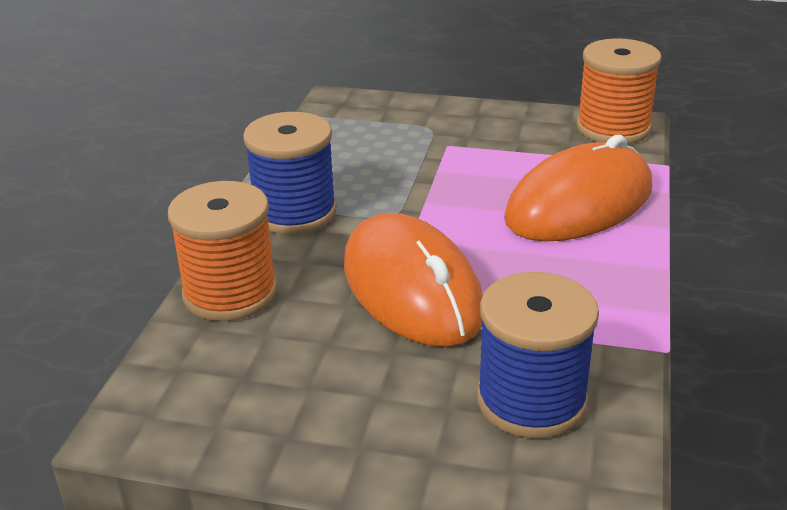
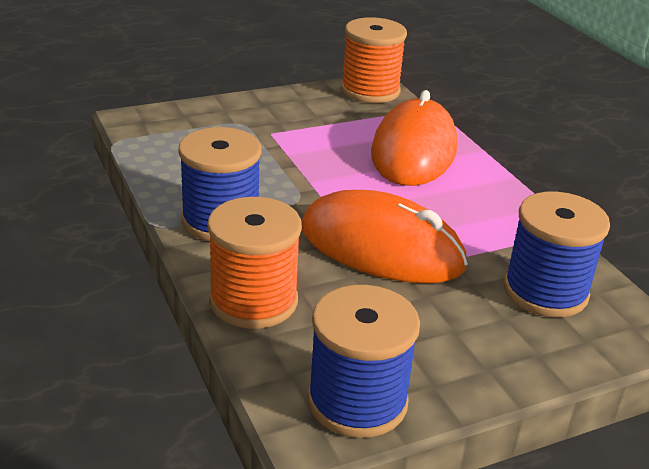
camera: 40 degrees left, 0 degrees up
none -> blue spool [307,285,420,438]

